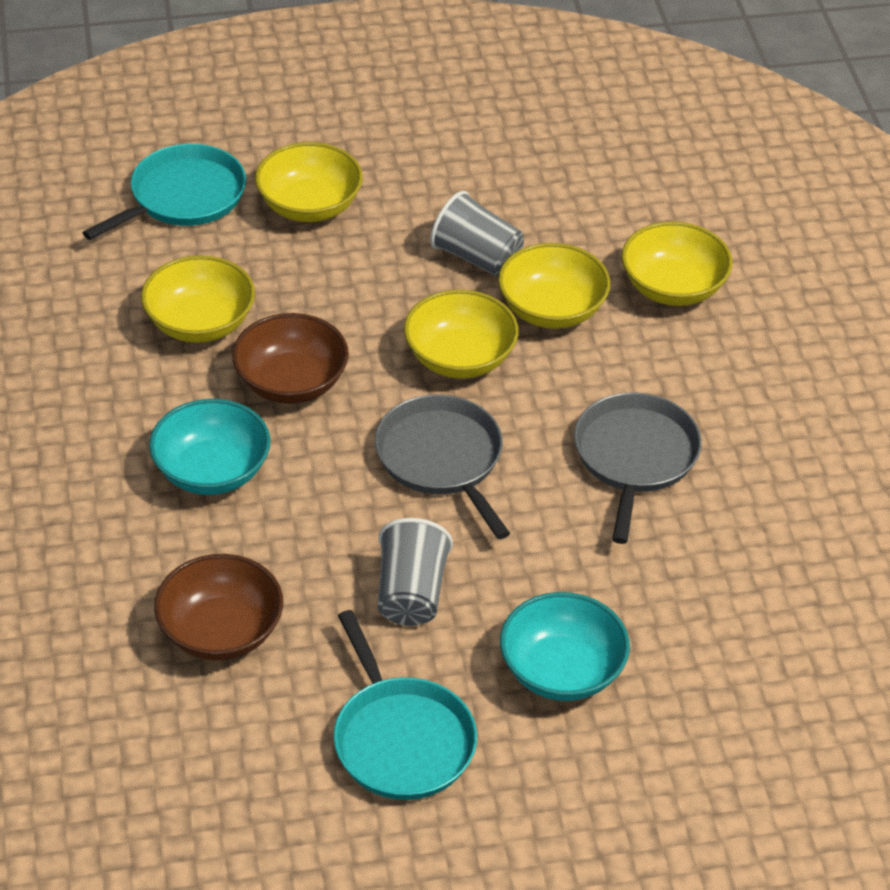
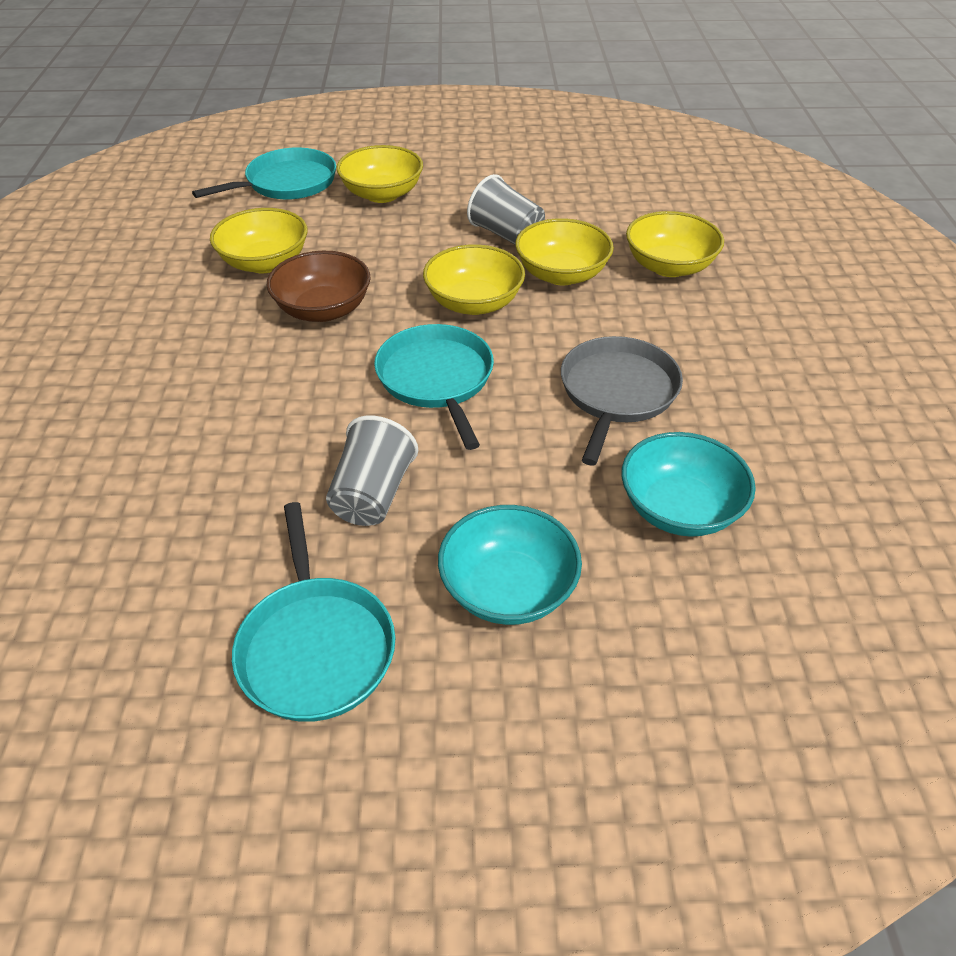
camera: 10 degrees right, 0 degrees up
turquoise bowl [149,399,270,495] -> turquoise bowl moved to [622,432,756,537]
brown bowl [154,554,283,661] -> none
grey pan [375,395,510,539] -> turquoise pan [374,324,494,450]

